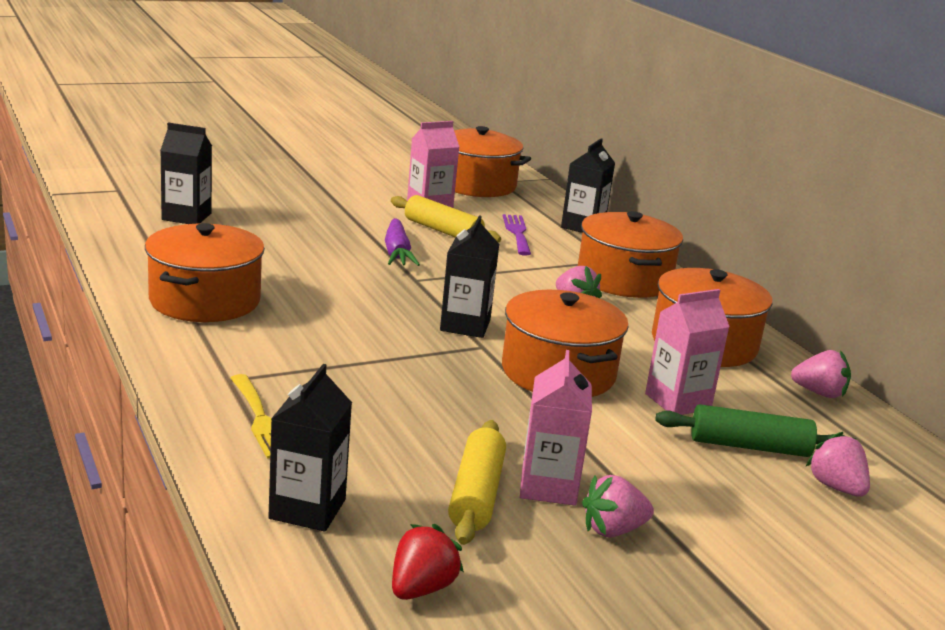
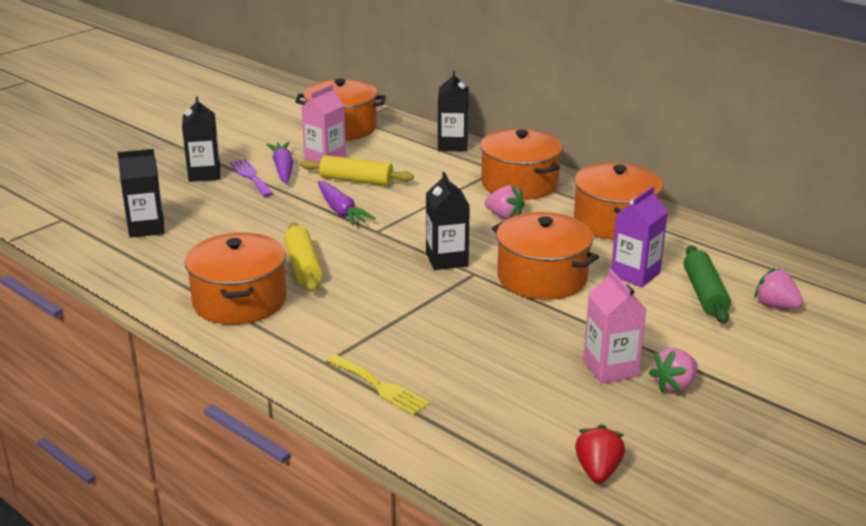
camera: 20 degrees left, 5 degrees up
black carton [268,364,352,532] -> black carton moved to [182,96,220,182]
yellow rolling pin [448,420,506,545] -> yellow rolling pin moved to [284,222,323,292]
purple fork [503,214,531,256] -> purple fork moved to [230,159,273,197]
pink carton [645,289,730,415] -> purple carton [611,186,668,287]
green rolling pin [655,404,845,457] -> green rolling pin turned 75 degrees counterclockwise [684,245,731,324]
pink strawberry [791,350,851,398] -> none
none -> purple carrot [266,142,293,183]

